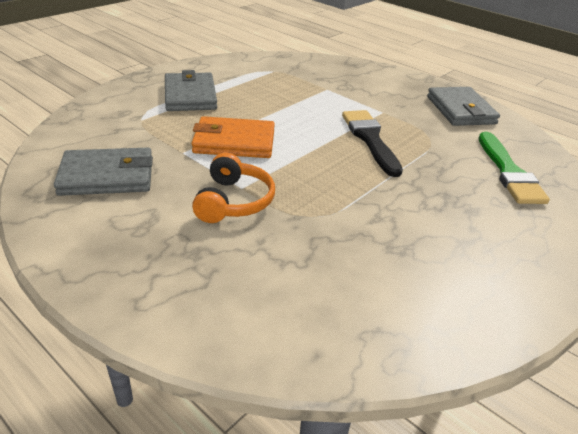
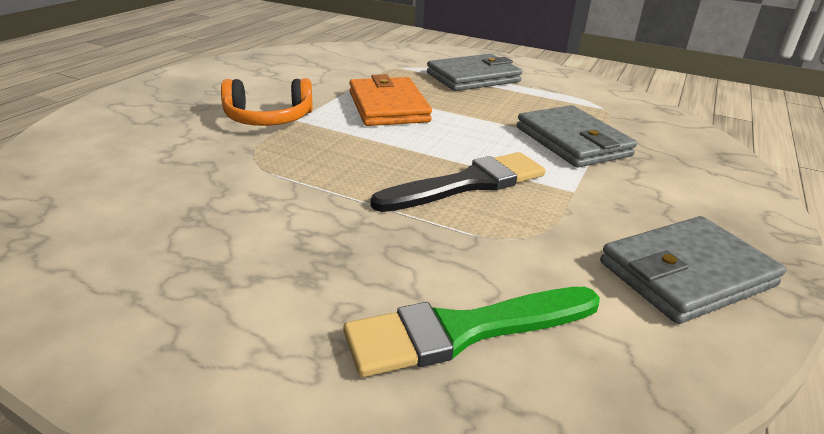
camera: 75 degrees right, 5 degrees down
grey wallet [54,148,153,196] -> grey wallet moved to [517,105,637,168]

